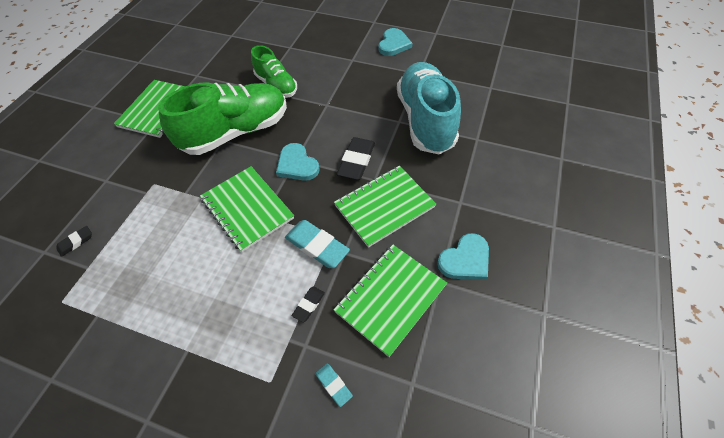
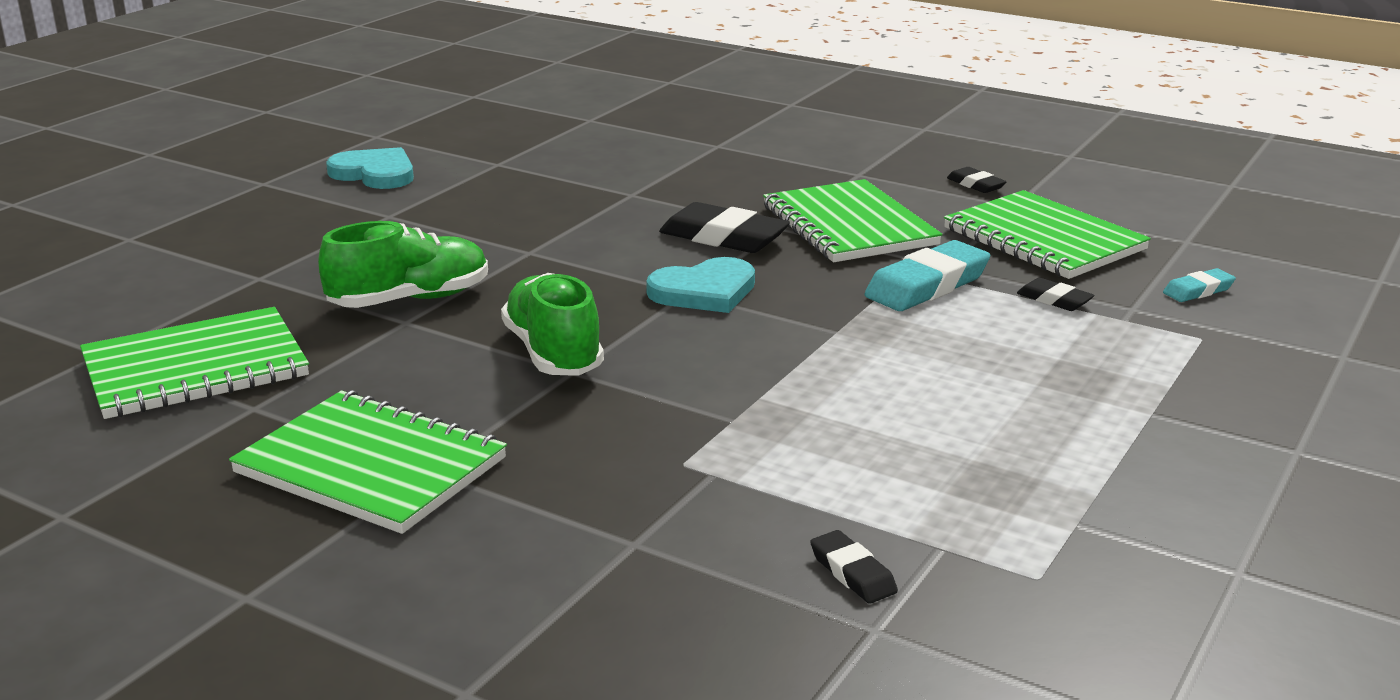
camera: 80 degrees left, 30 degrees down
green shoe [158,83,287,155] -> green shoe [501,273,604,376], size x0.58
green notebook [200,166,294,252] -> green notebook moved to [80,307,309,419]
turquoise shoe [397,62,461,155] -> none
turquoise heart [437,233,489,280] -> black eraser [947,167,1007,193]

